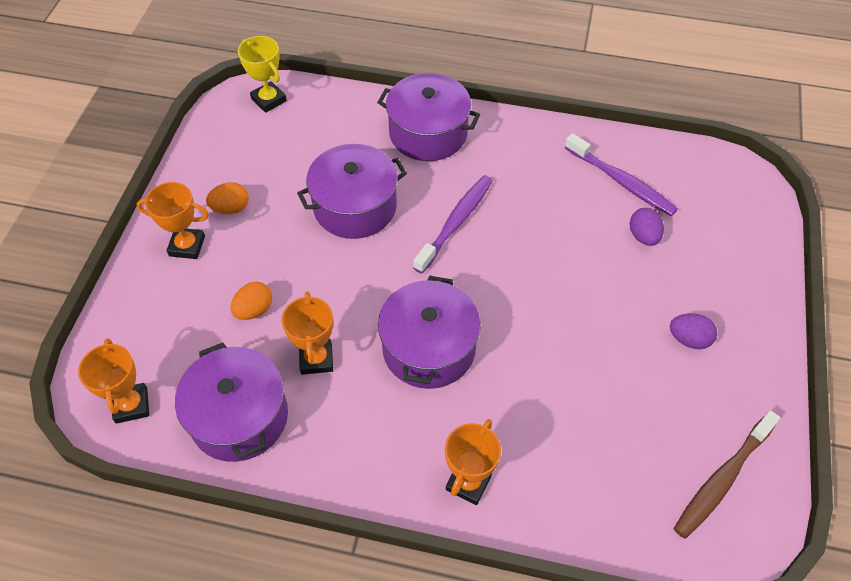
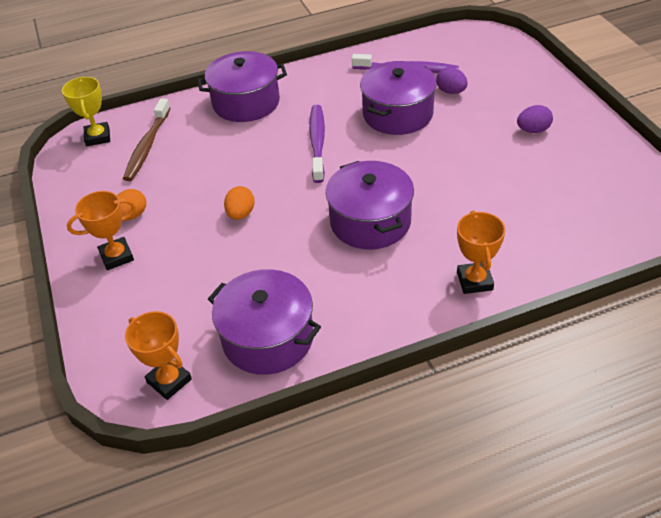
camera: 30 degrees left, 10 degrees down
orange egg [231,282,272,320] -> orange egg moved to [224,186,254,220]
yellow trophy [238,36,287,113] -> yellow trophy turned 60 degrees clockwise [62,77,110,146]
orange trophy [281,292,333,375] -> none
purple pot [297,144,407,239] -> purple pot moved to [360,61,437,135]
brown toothbrush [673,410,780,539] -> brown toothbrush moved to [123,98,171,181]

